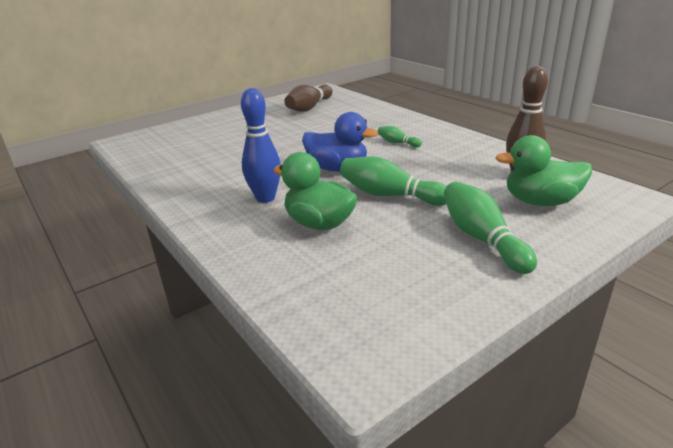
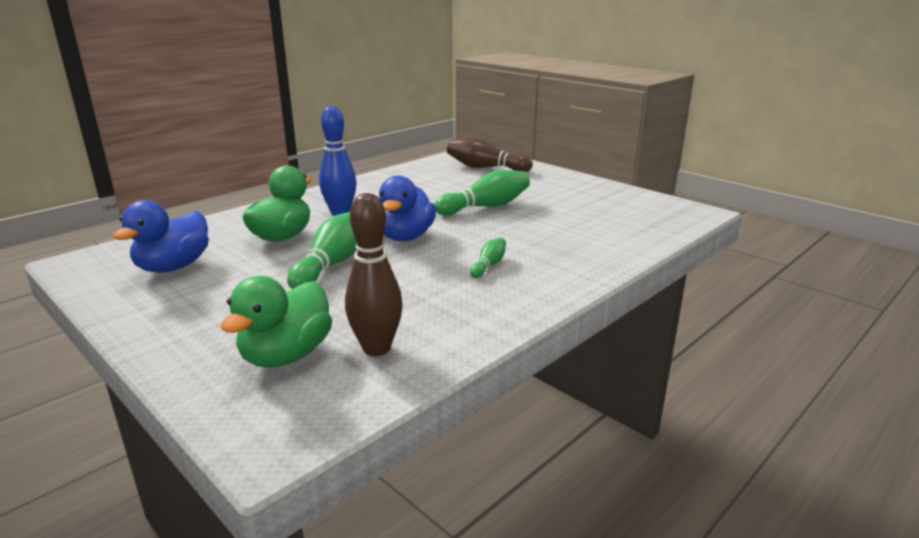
camera: 80 degrees right, 5 degrees down
brown bowling pin [284,85,333,112] -> brown bowling pin moved to [447,137,533,172]
green bowling pin [444,182,537,274] -> green bowling pin moved to [434,170,530,215]
green duck [495,135,592,206] -> green duck turned 150 degrees counterclockwise [220,276,332,368]
none -> blue duck [112,200,209,273]

